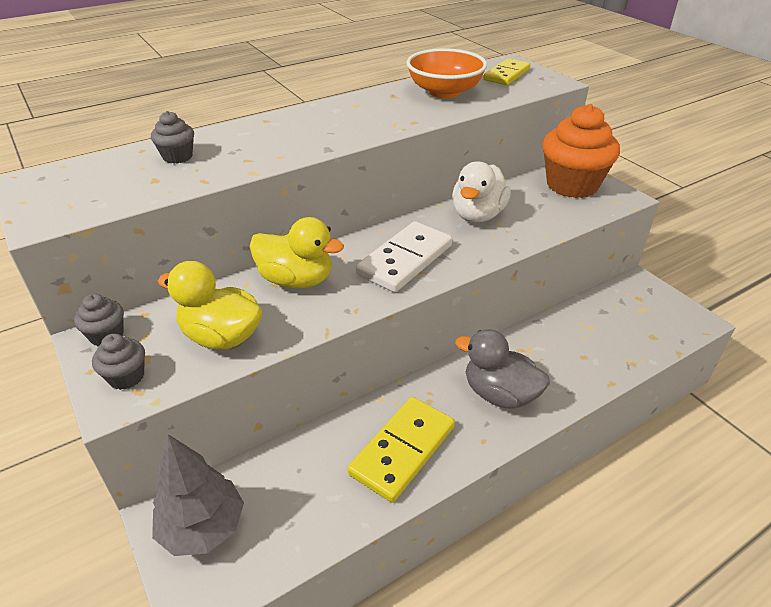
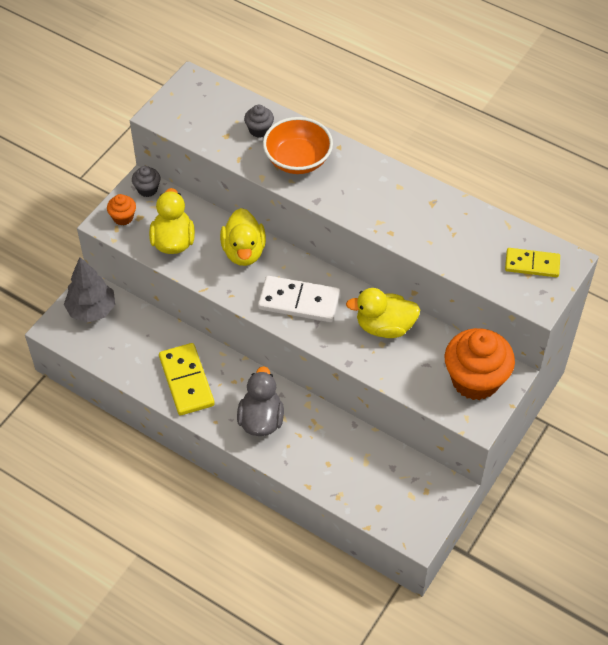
camera: 65 degrees right, 15 degrees up
grey cupcake [92,334,145,390] -> orange cupcake [107,194,136,225]
yellow domino [347,397,455,502] -> yellow domino turned 60 degrees clockwise [159,343,215,415]
orange bowl [406,48,487,98] -> orange bowl moved to [263,117,333,174]
white duck [452,161,511,222] -> yellow duck [346,288,420,338]

